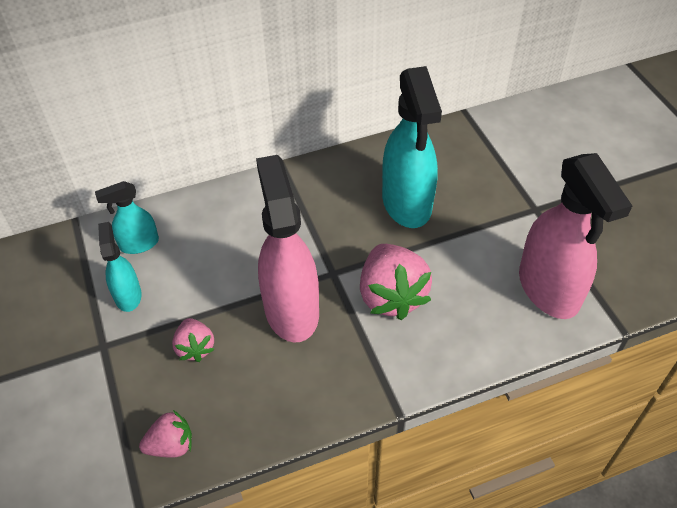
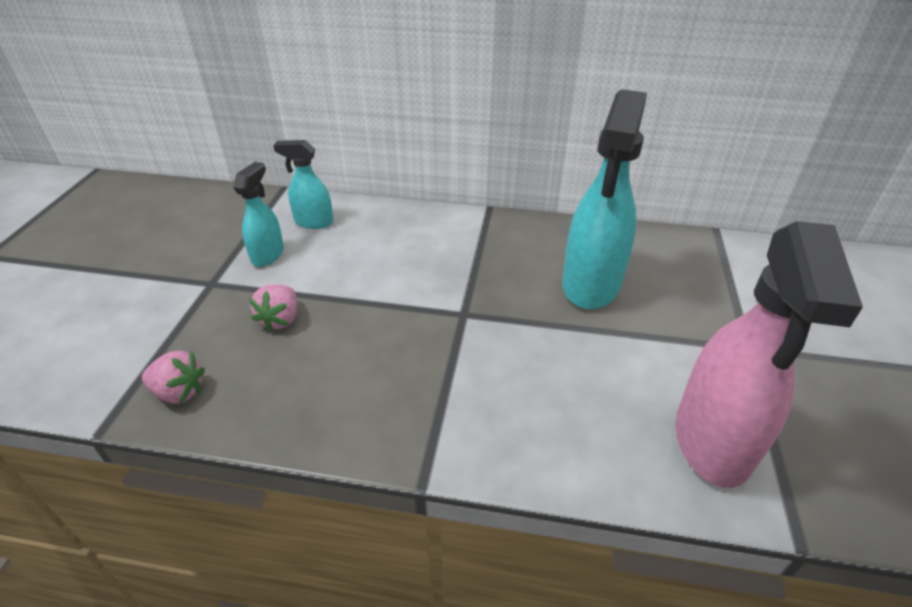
camera: 30 degrees right, 10 degrees down
pink spray bottle [256,155,319,343] -> none
pink strawberry [360,244,432,320] -> none

